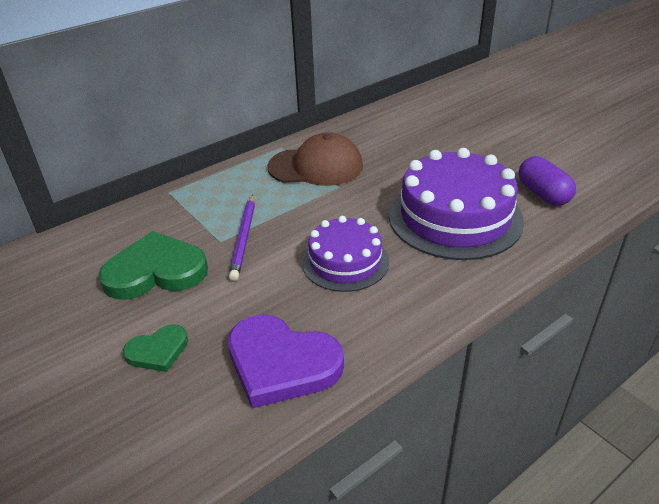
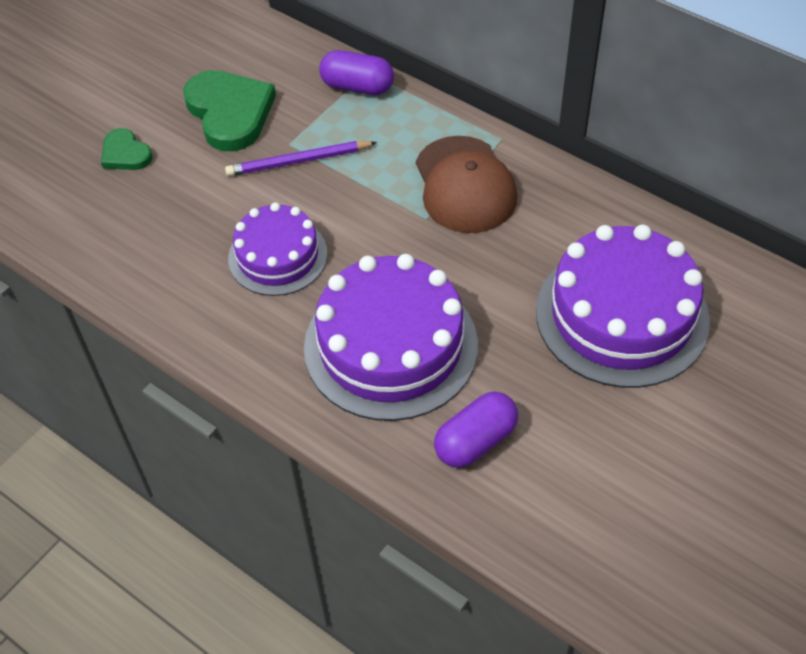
camera: 75 degrees right, 15 degrees up
purple heart [228,315,344,408] -> none
none -> purple capsule [319,50,394,95]
none -> purple cake [536,224,710,388]

